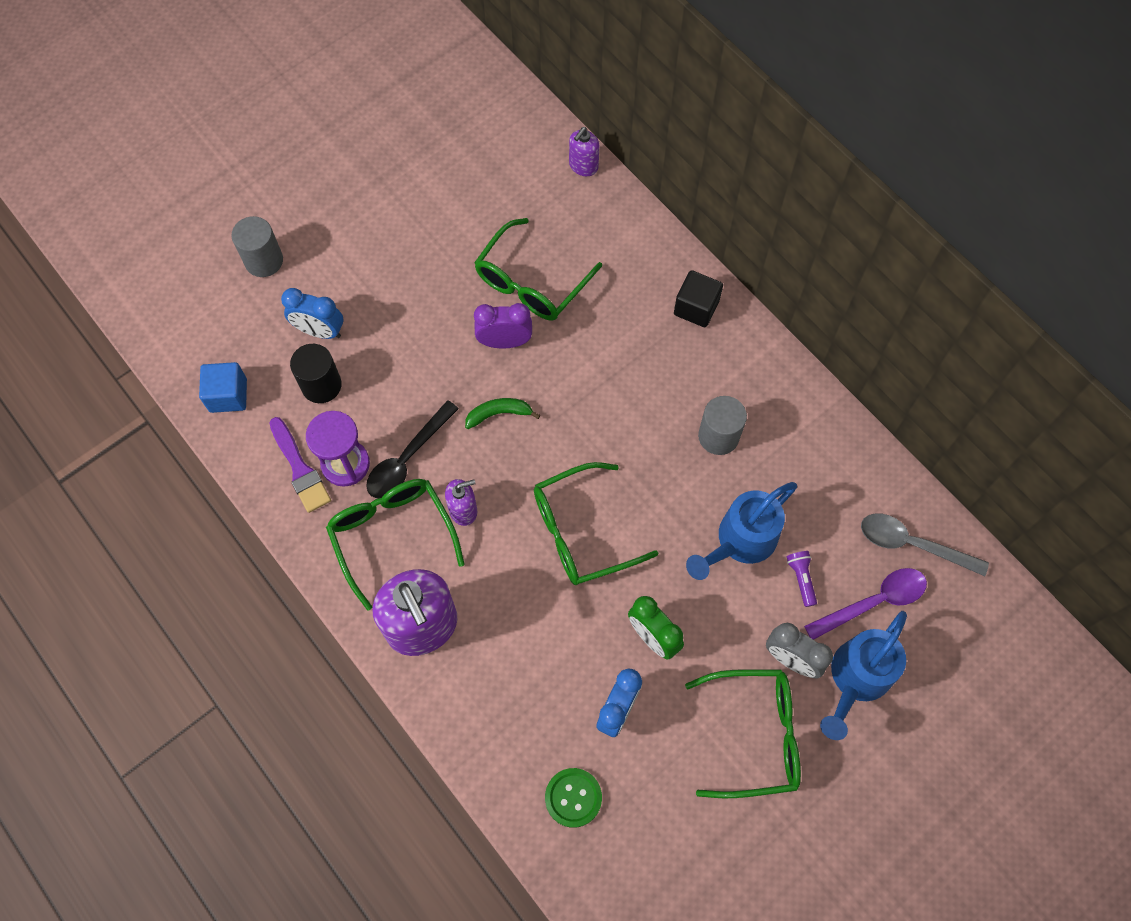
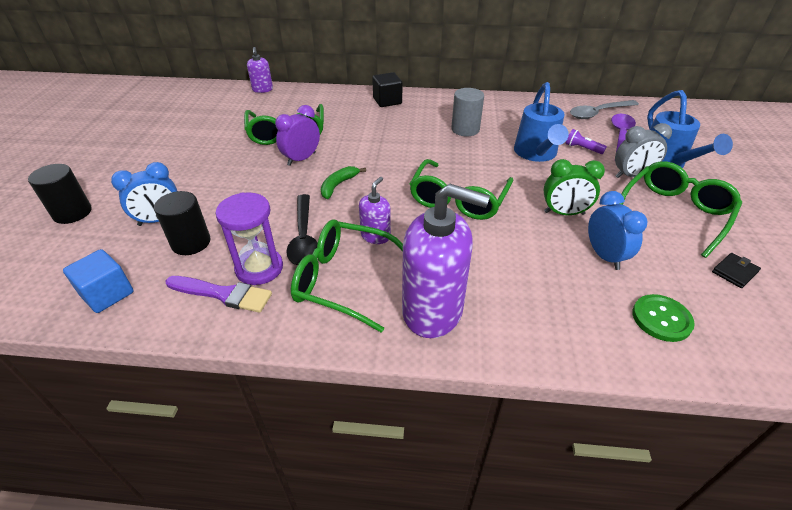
camera: 45 degrees left, 25 degrees down
grey cylinder [232,216,283,277] -> black cylinder [28,164,92,224]
none -> black wallet [712,253,761,288]

